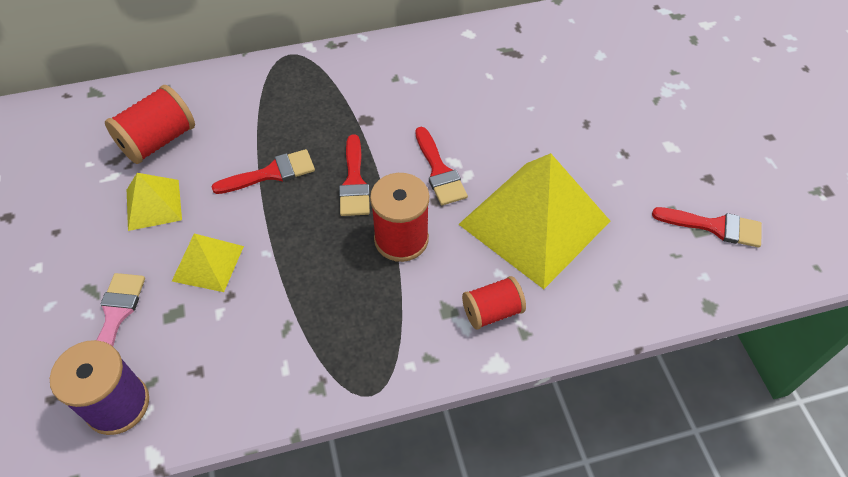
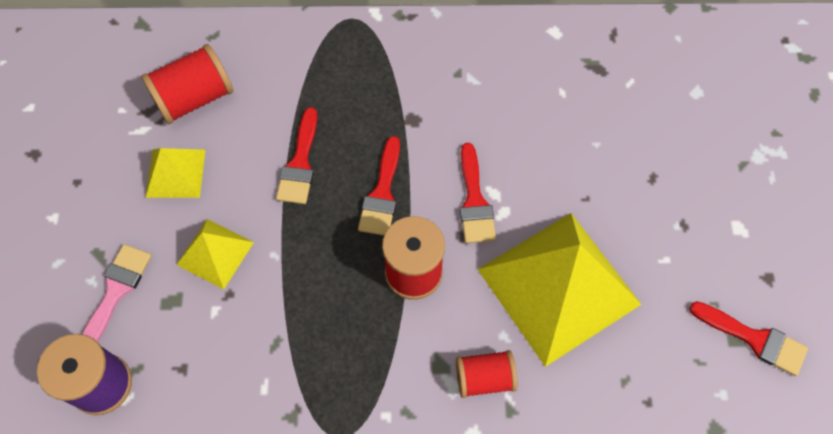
camera: 15 degrees right, 10 degrees up
red brush [212,149,315,194] -> red brush turned 105 degrees clockwise [276,107,317,204]

